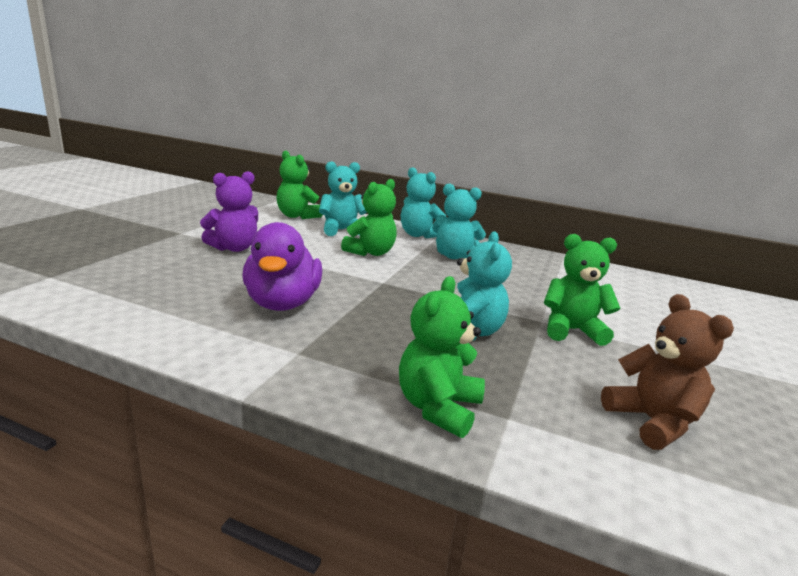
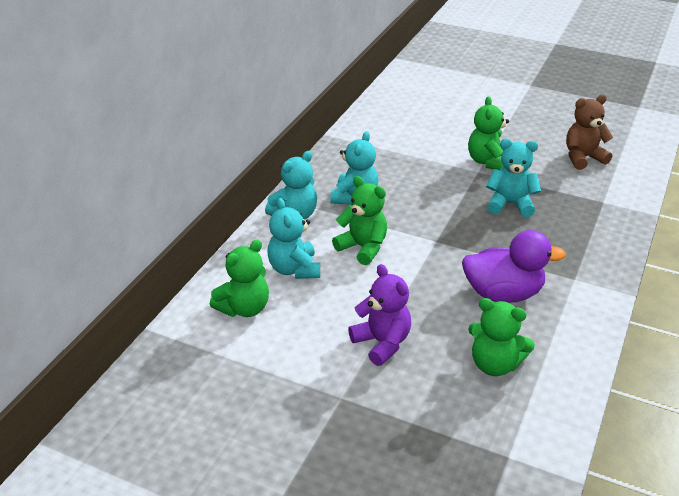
camera: 85 degrees left, 15 degrees up
green teddy bear [399,276,485,438] -> green teddy bear moved to [468,298,535,376]

